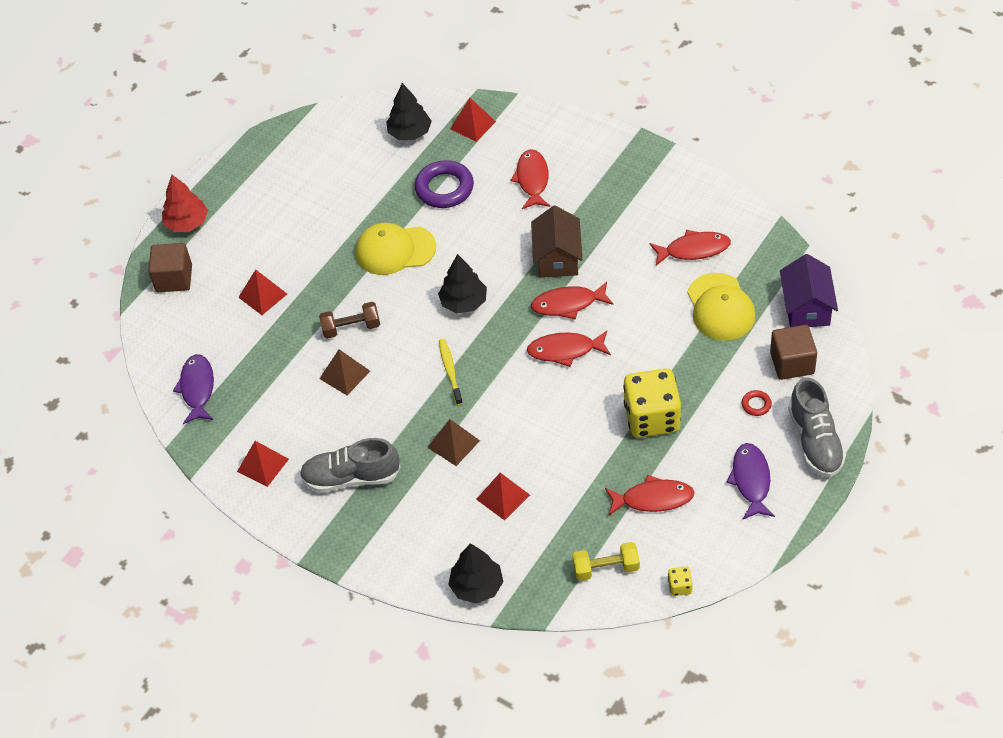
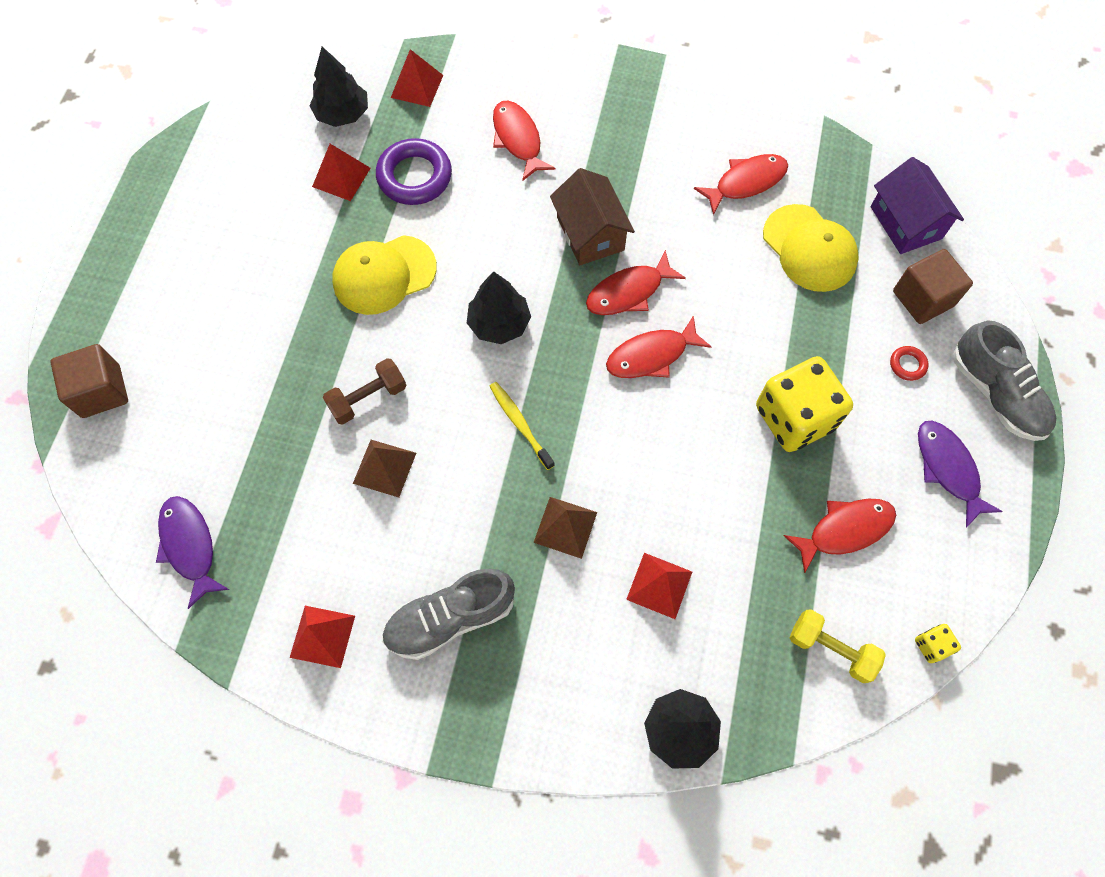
camera: 25 degrees left, 15 degrees up
red tree [162,175,208,232] -> none
red pyramid [238,269,287,315] -> red pyramid moved to [312,144,371,201]
yellow dumbbell [572,542,640,581] -> yellow dumbbell turned 60 degrees clockwise [790,609,886,683]

